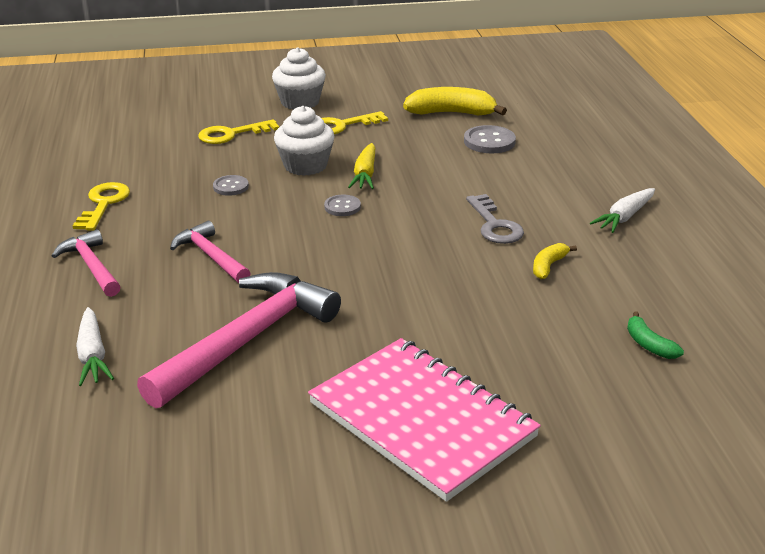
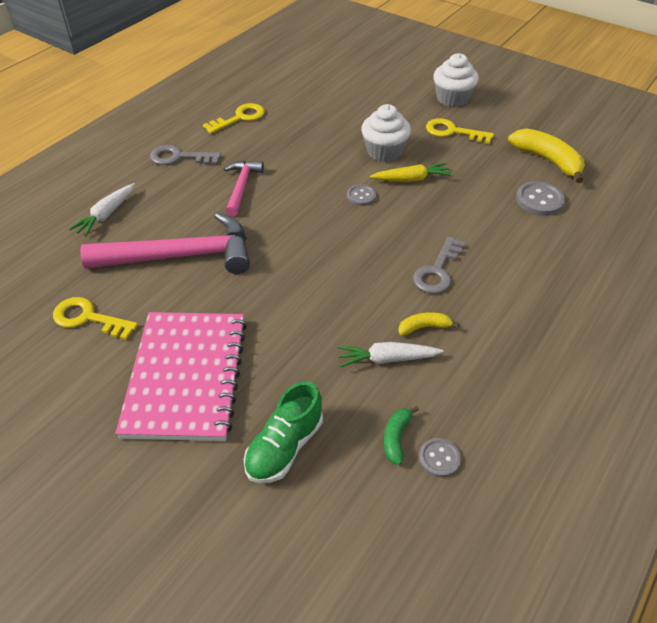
camera: 45 degrees right, 15 degrees up
pink hammer [52,229,121,297] -> grey key [150,145,221,165]
yellow key [198,119,279,144] -> yellow key moved to [53,297,138,340]
grey button [213,175,249,196] -> grey button moved to [419,438,461,478]
yellow carrot [348,143,375,189] -> yellow carrot turned 150 degrees counterclockwise [370,163,452,182]
white carrot [590,188,655,233] -> white carrot moved to [338,342,444,368]
none -> green shoe [244,381,323,483]

